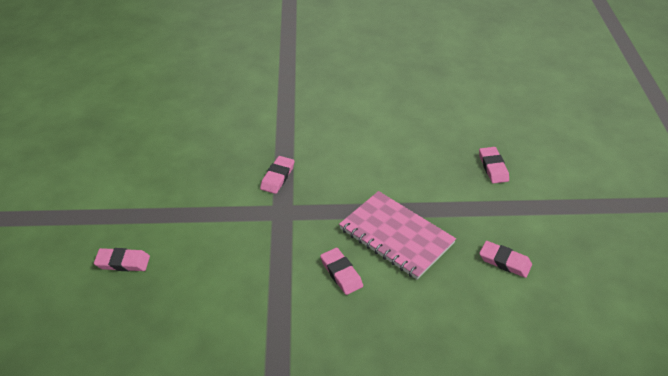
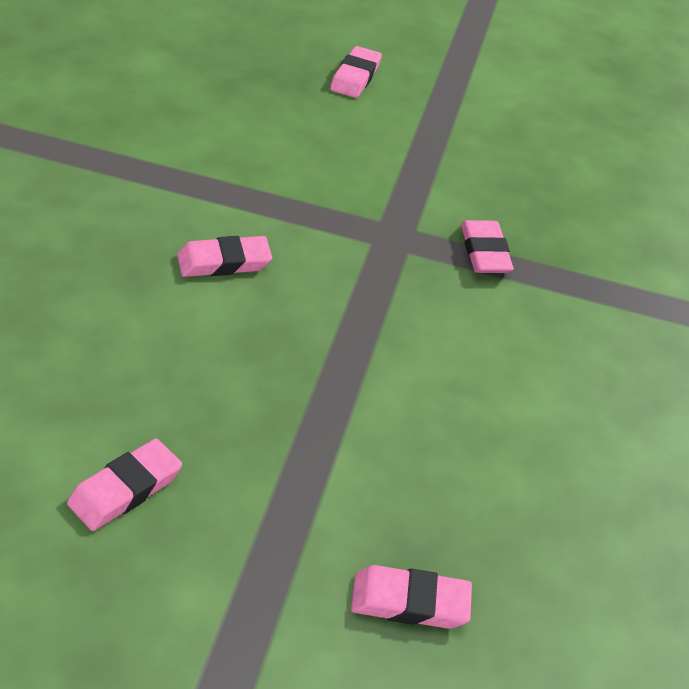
camera: 100 degrees right, 0 degrees up
pink eraser [260,156,294,194] -> pink eraser turned 45 degrees clockwise [461,220,514,273]
pink notebook [339,191,456,280] -> none

